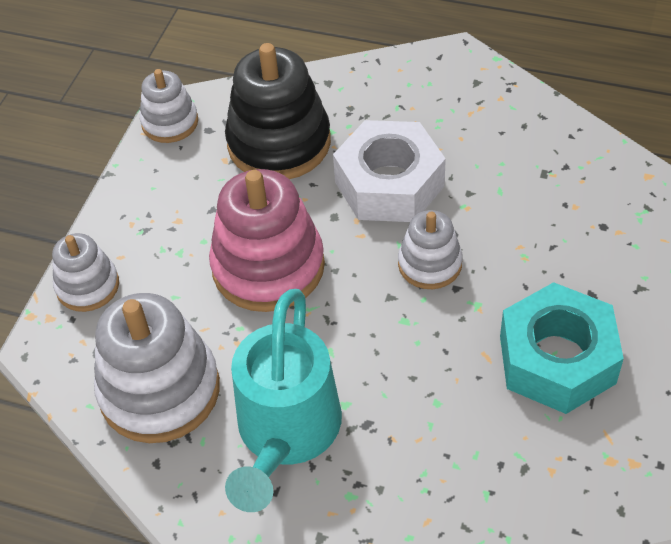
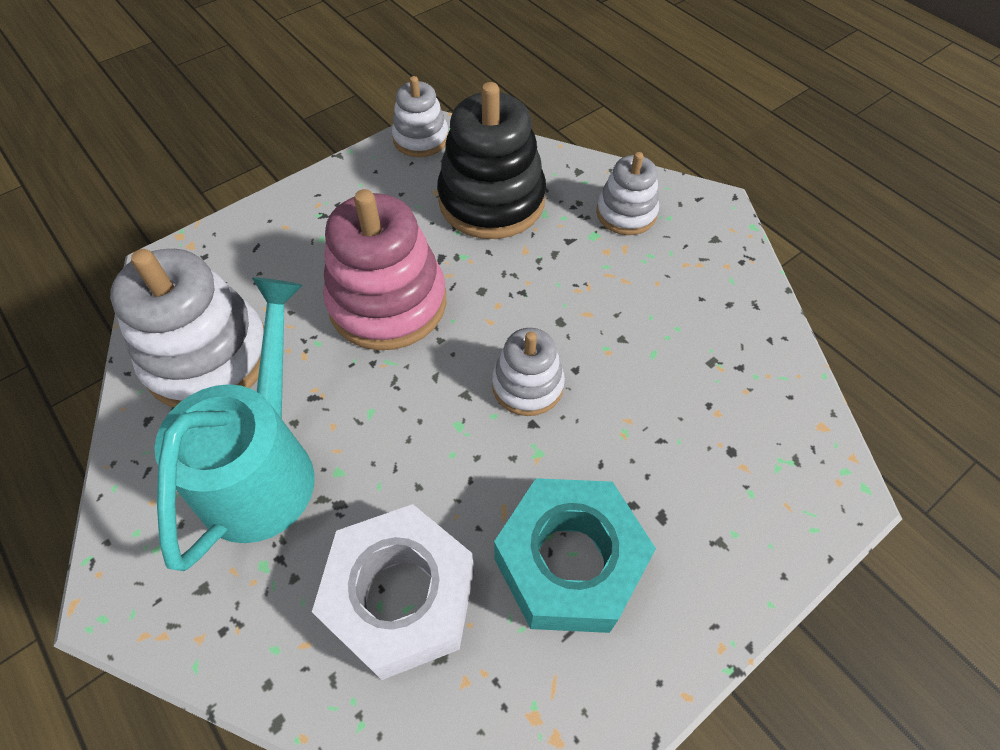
camera: 30 degrees right, 5 degrees up
white stacking toy [52,233,119,312] -> white stacking toy moved to [596,152,659,235]
turquoise watering can [225,289,342,512] -> turquoise watering can turned 150 degrees clockwise [155,277,315,571]
white nut [333,120,446,222] -> white nut moved to [312,504,474,680]

